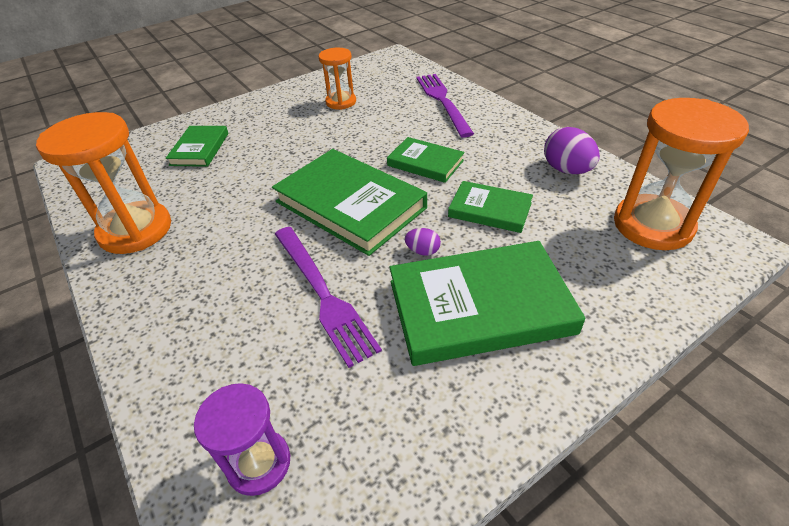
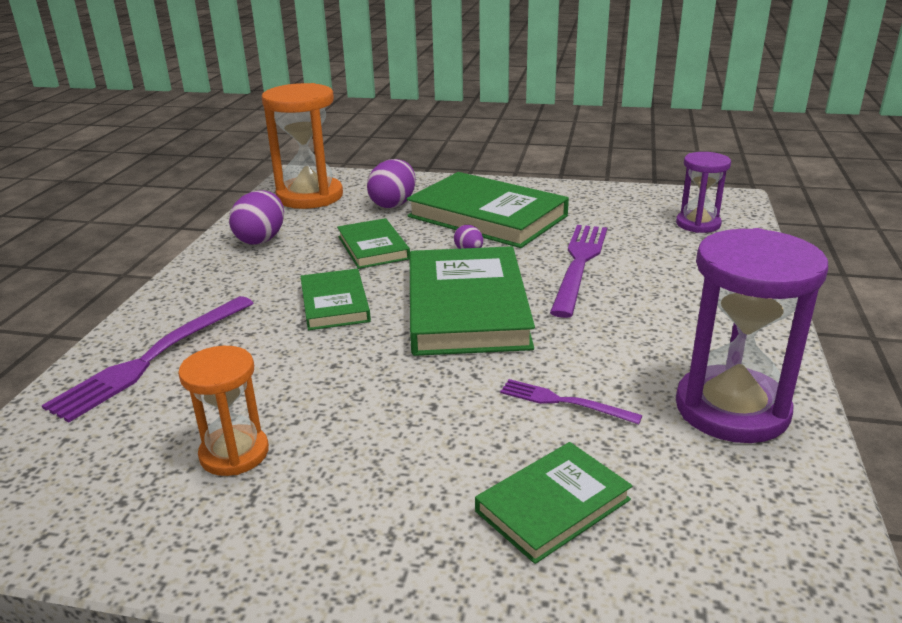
camera: 135 degrees left, 15 degrees down
orange hourglass [36,112,171,254] -> purple hourglass [676,228,828,443]
none -> purple egg [367,159,416,208]
none -> purple fork [500,379,643,424]

